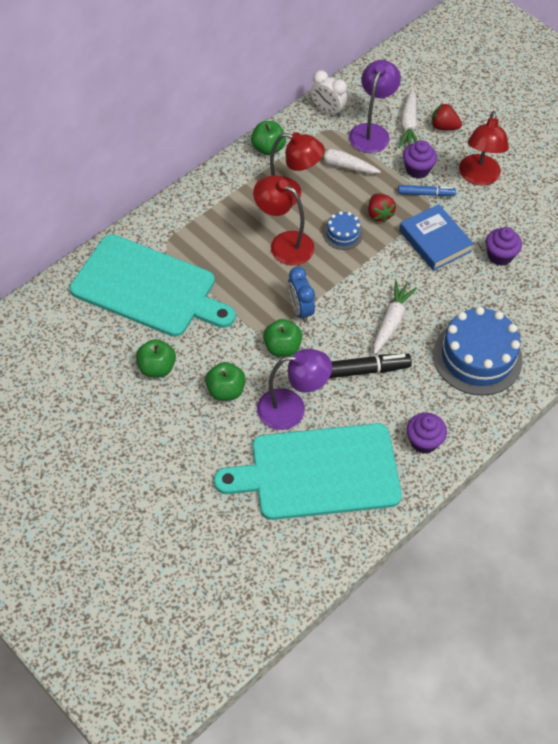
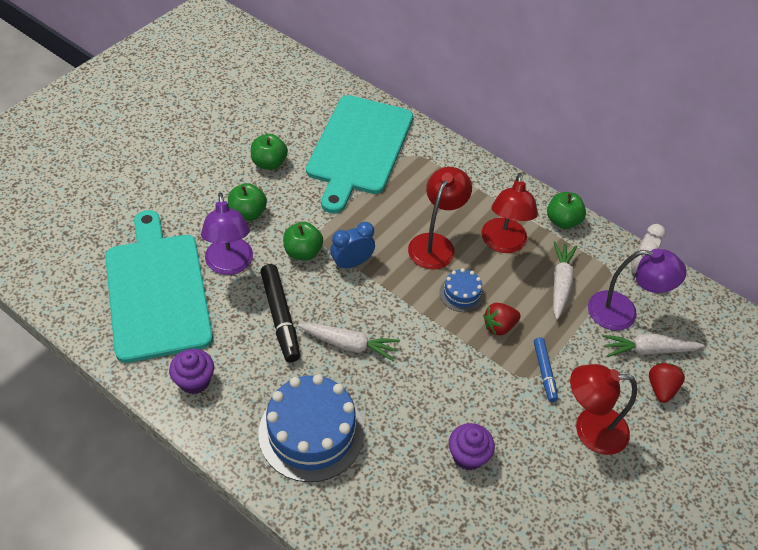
camera: 80 degrees right, 5 degrees down
blue book [399,204,474,271] -> none
purple cupcake [403,140,437,179] -> none

